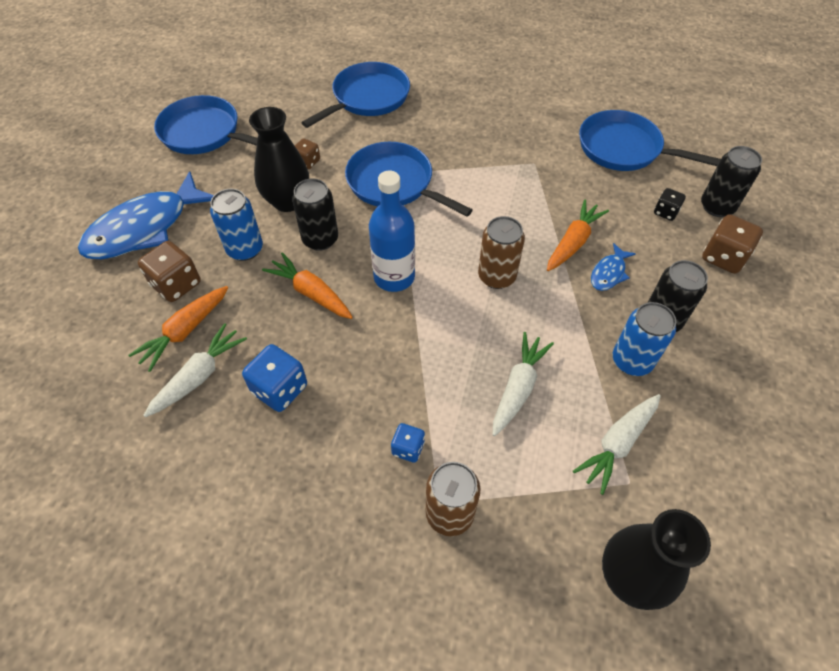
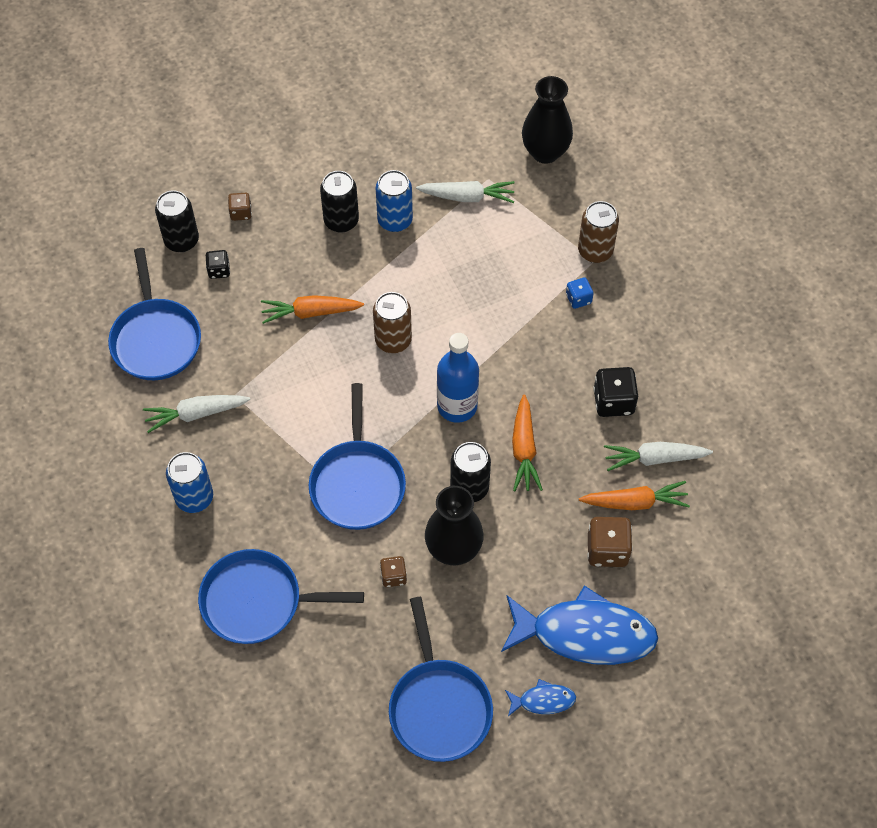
camera: 130 degrees left, 5 degrees up
blue can [210,189,263,261] -> blue can moved to [166,452,213,513]
blue dice [242,344,307,412] -> black dice [593,367,638,417]
white carrot [492,332,554,436] -> white carrot moved to [143,395,250,433]
blue fish [591,243,636,291] -> blue fish moved to [505,679,576,716]
brown dice [702,214,763,274] -> brown dice [228,193,252,221], size x0.59

